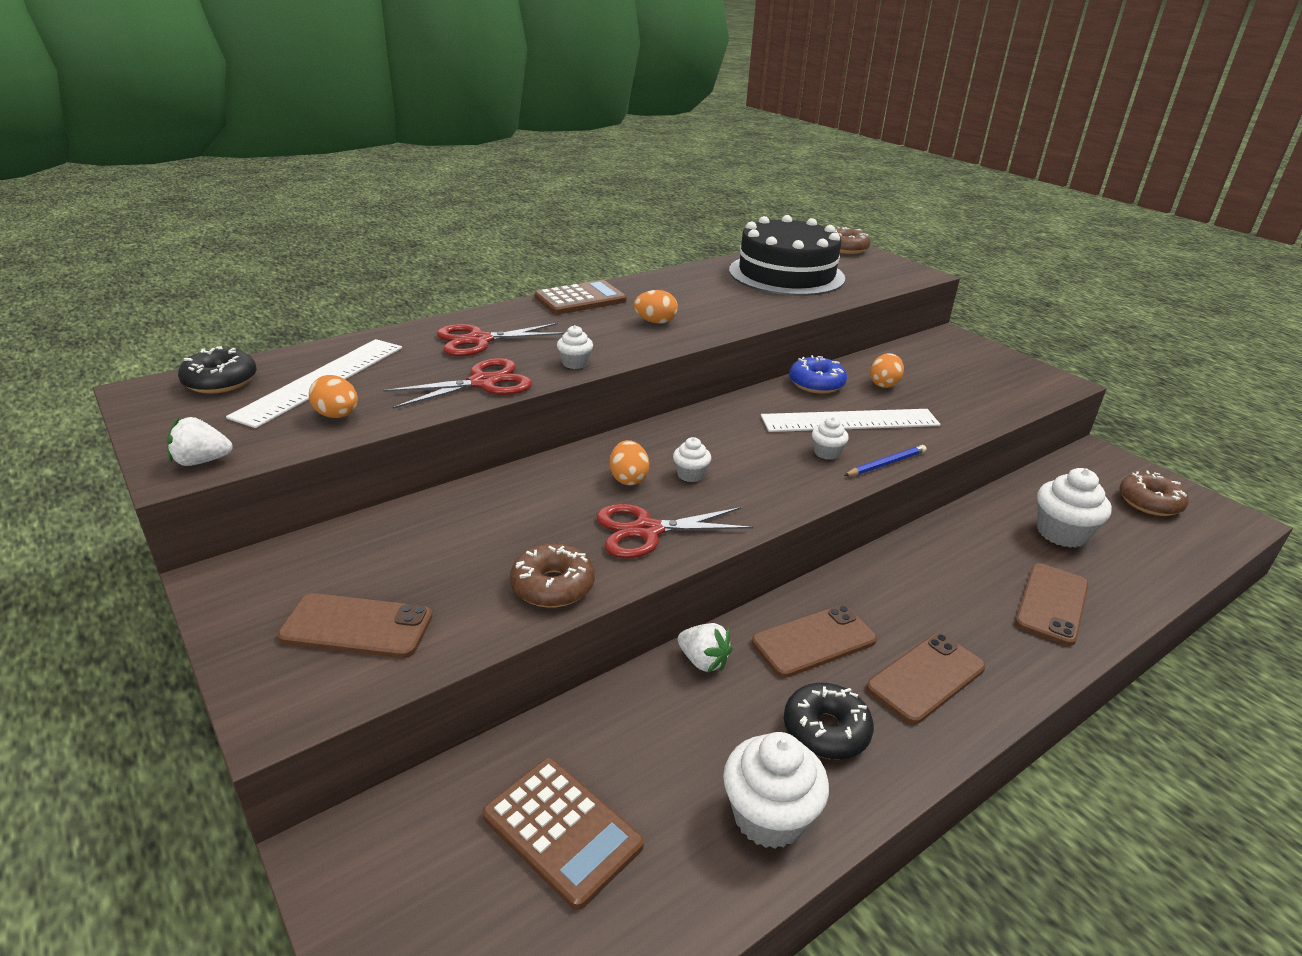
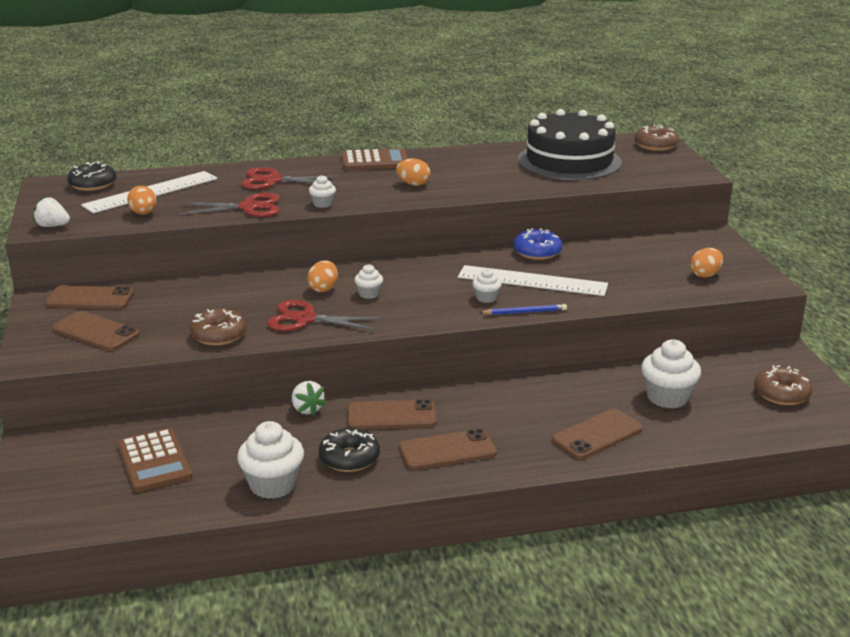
camera: 25 degrees right, 5 degrees down
orange egg [870,353,904,388] -> orange egg moved to [690,248,723,278]
none -> brown phone [45,285,134,309]

